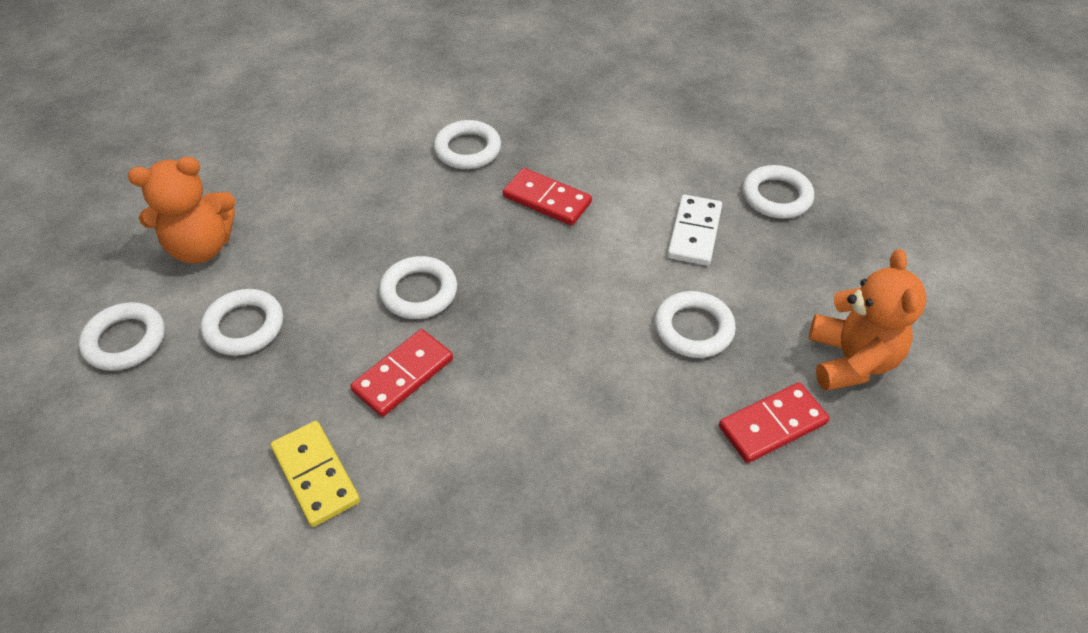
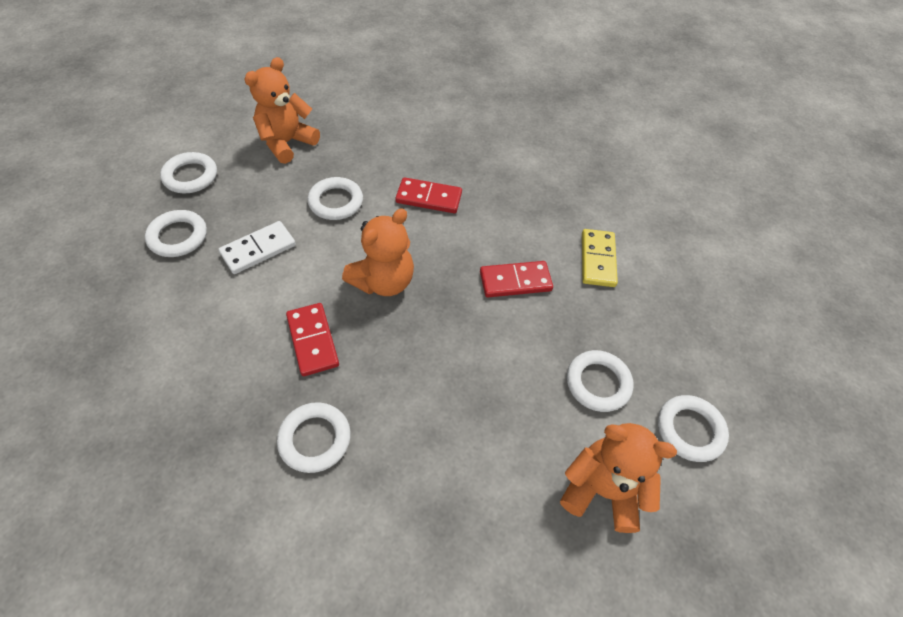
camera: 145 degrees left, 5 degrees up
white ring [379,256,457,319] -> white ring moved to [160,152,217,193]
red domino [719,382,830,463] -> red domino moved to [395,177,462,213]
none -> orange teddy bear [342,208,414,296]

